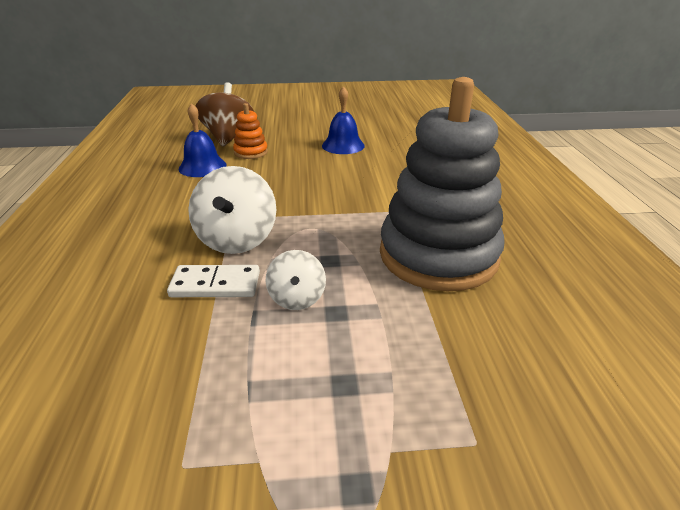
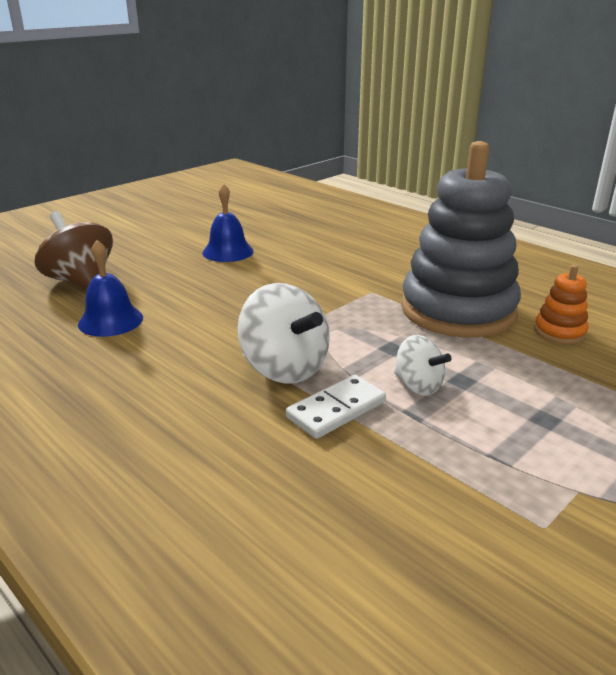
camera: 40 degrees left, 5 degrees down
orange stacking toy [233,103,268,159] -> orange stacking toy moved to [534,265,589,344]

